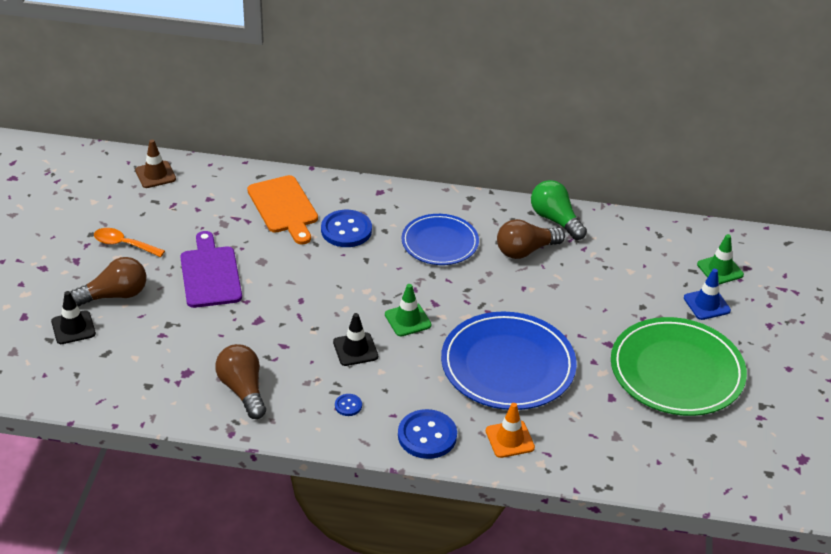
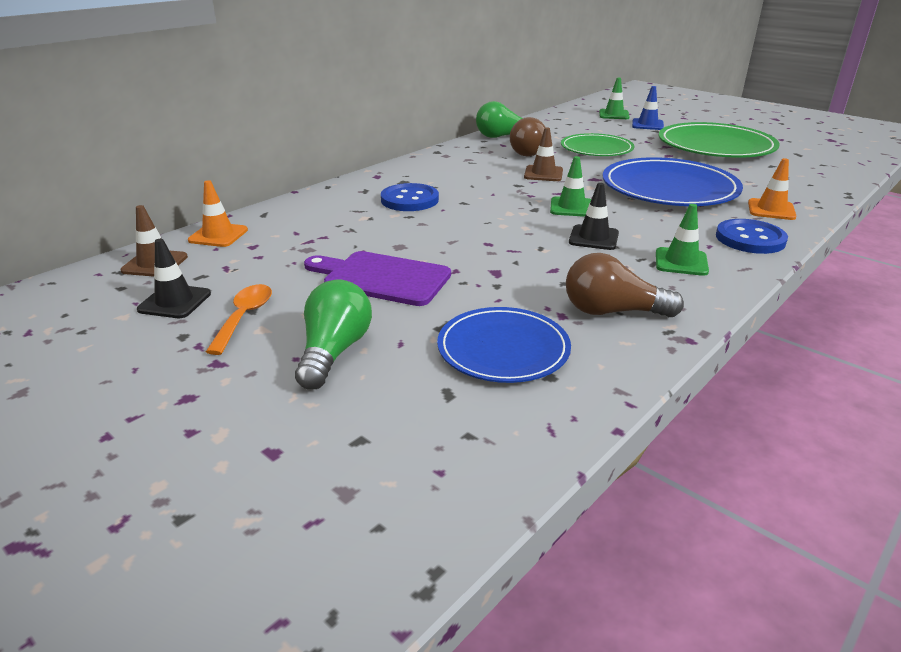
camera: 55 degrees left, 10 degrees down
black traffic cone [51,291,96,344] -> black traffic cone moved to [137,239,211,318]
brown light bulb [70,257,146,306] -> green light bulb [295,280,372,389]
orange spoon [94,228,165,257] -> orange spoon turned 135 degrees clockwise [206,284,272,355]
orange cutting board [247,175,318,244] -> none
blue button [335,394,362,416] -> green traffic cone [656,204,709,276]
blue plate [402,214,479,265] -> blue plate moved to [437,307,571,383]
none -> orange traffic cone [188,180,248,247]
none -> brown traffic cone [524,128,563,181]
none -> green plate [561,133,634,156]

